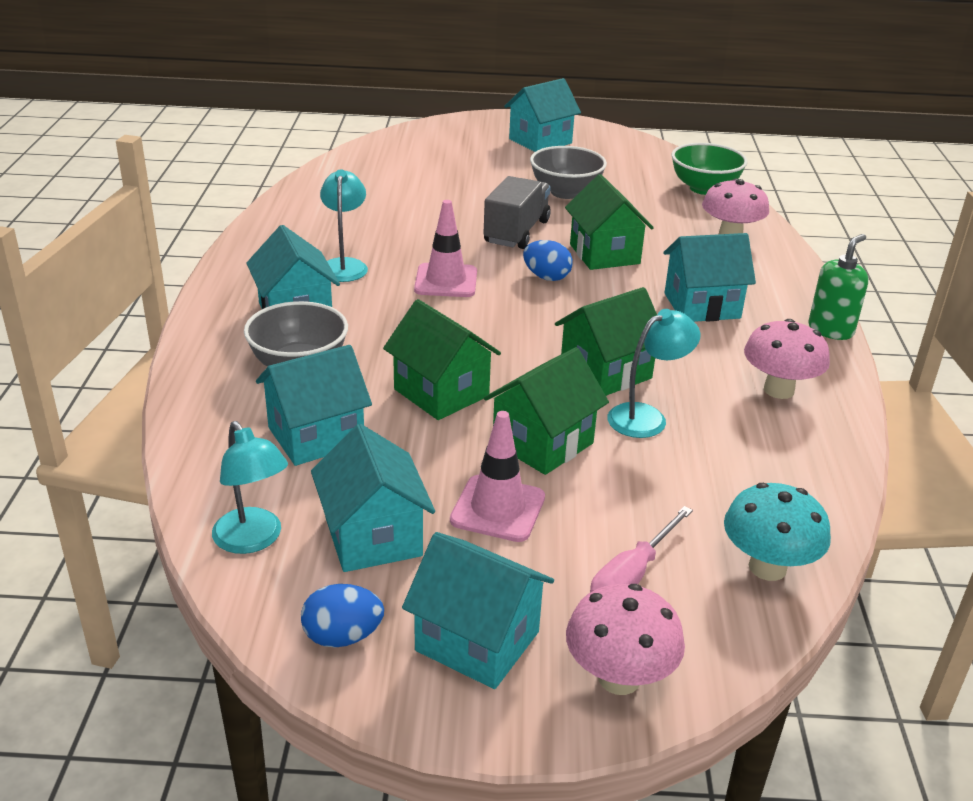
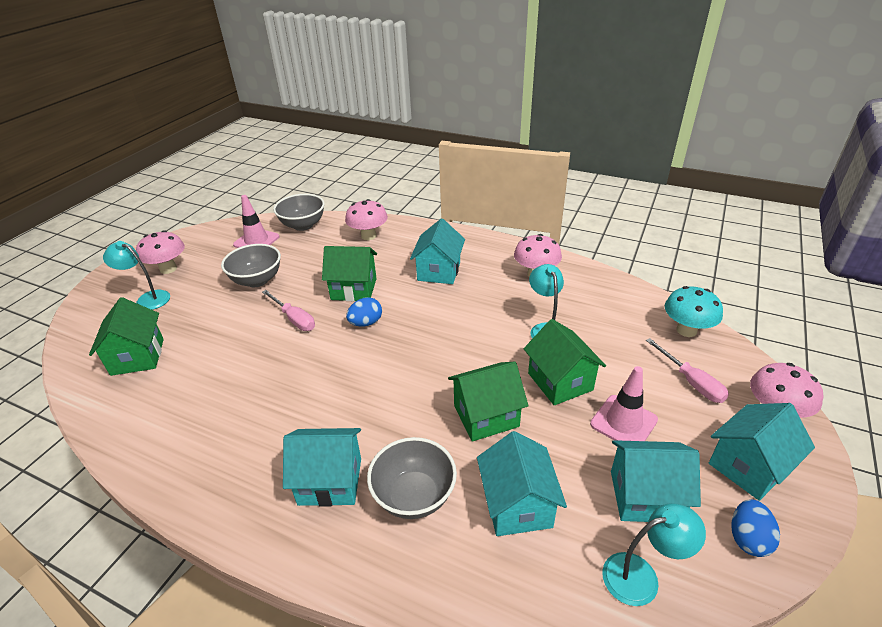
camera: 65 degrees left, 5 degrees up
turquoise lamp [320,169,368,282] -> turquoise lamp moved to [103,241,170,310]
pink traffic cone [414,200,477,297] -> pink traffic cone moved to [233,195,279,248]
grey truck [483,176,551,249] -> pink screwdriver [262,290,315,331]
turquoise house [504,78,581,152] -> pink mushroom [136,230,185,274]
green house [555,287,657,396] -> green house moved to [89,297,164,376]
green bowl [672,143,748,195] -> grey bowl [273,194,325,231]
green soap dispenser [808,234,868,340] -> none

